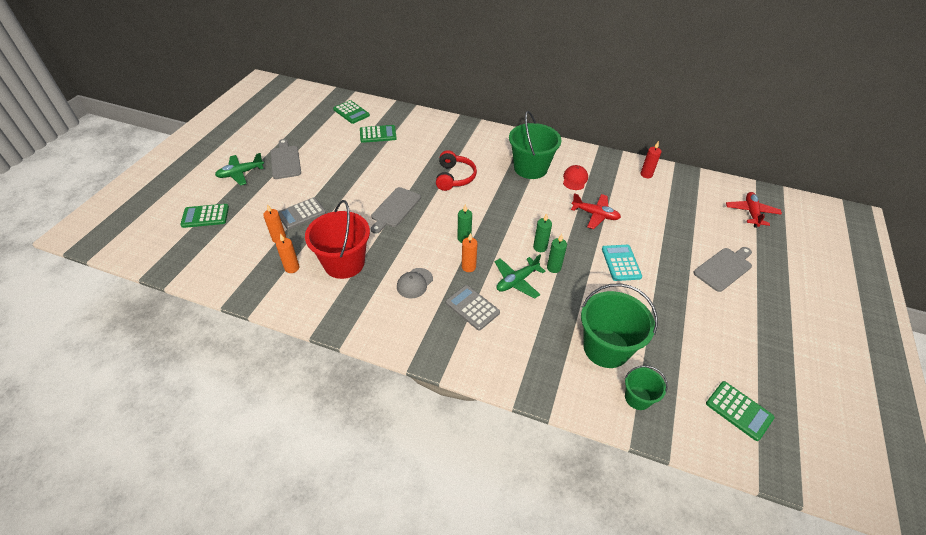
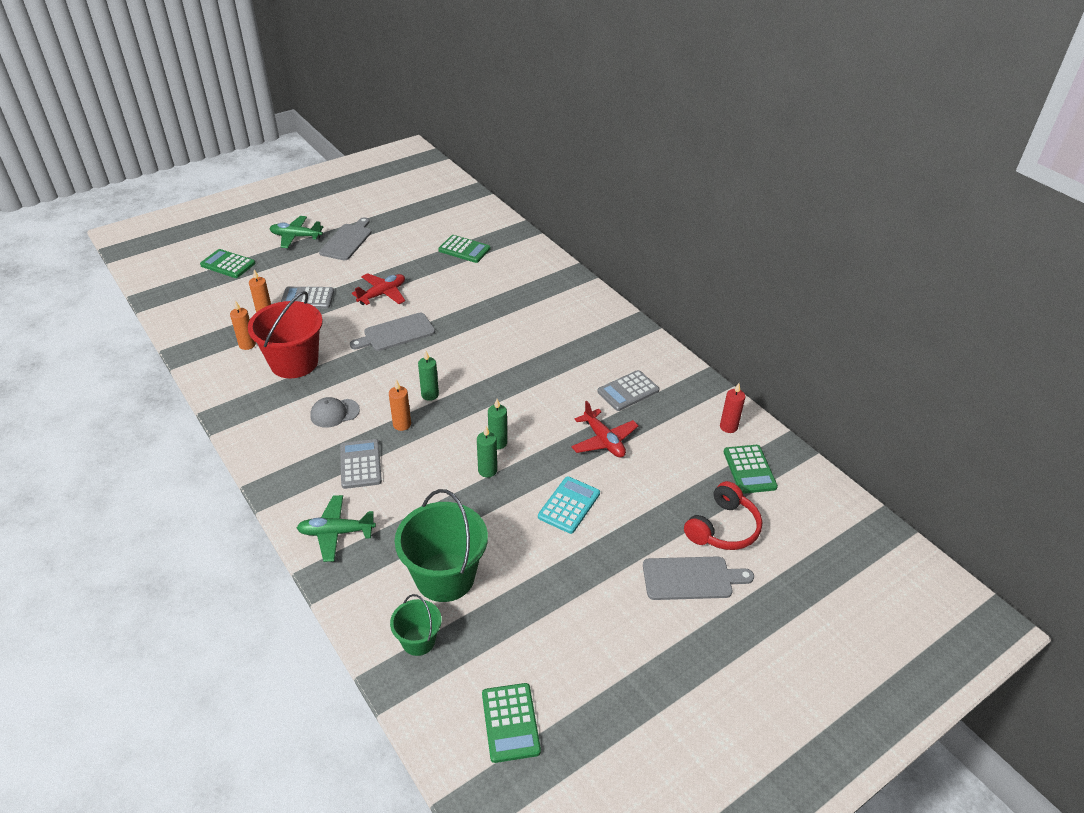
camera: 35 degrees right, 5 degrees down
green calculator [333,100,370,124] -> green calculator moved to [724,445,778,494]
red headphones [436,150,477,191] -> red headphones moved to [684,481,762,550]
green plane [495,254,546,299] -> green plane moved to [297,495,376,562]
green bucket [509,111,562,179] -> none
red cap [563,165,588,190] -> grey calculator [597,370,660,411]
red plane [726,192,782,228] -> red plane moved to [352,273,405,305]

